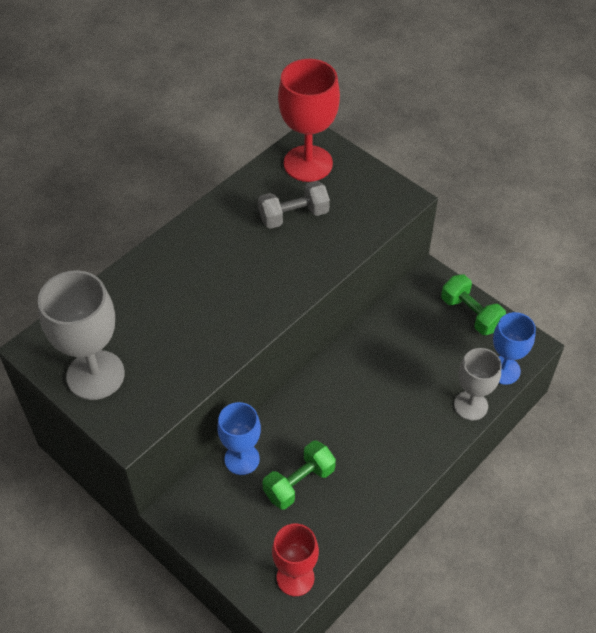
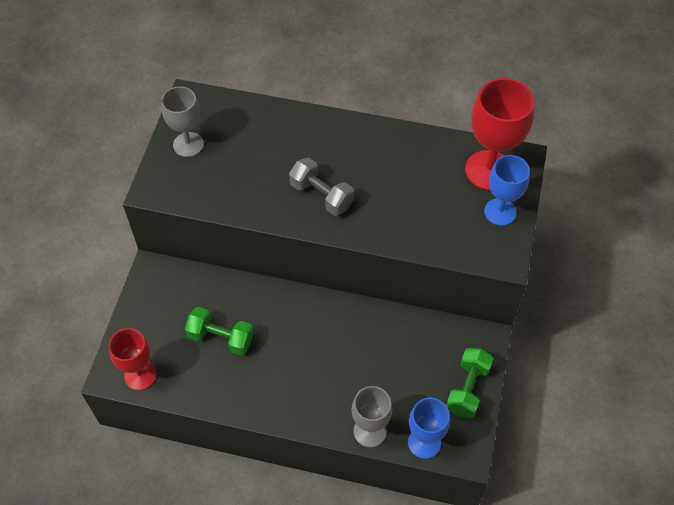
camera: 60 degrees right, 5 degrees up
grey goblet [38,270,125,400] -> grey goblet [161,86,204,157], size x0.65
blue goblet [217,402,261,475] -> blue goblet moved to [484,155,530,226]
grey dumbbell [258,181,330,229] -> grey dumbbell moved to [289,158,354,216]

